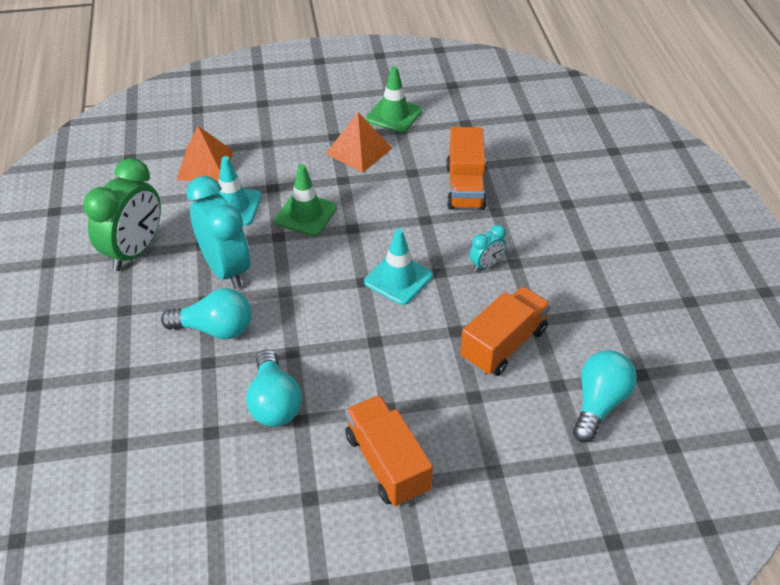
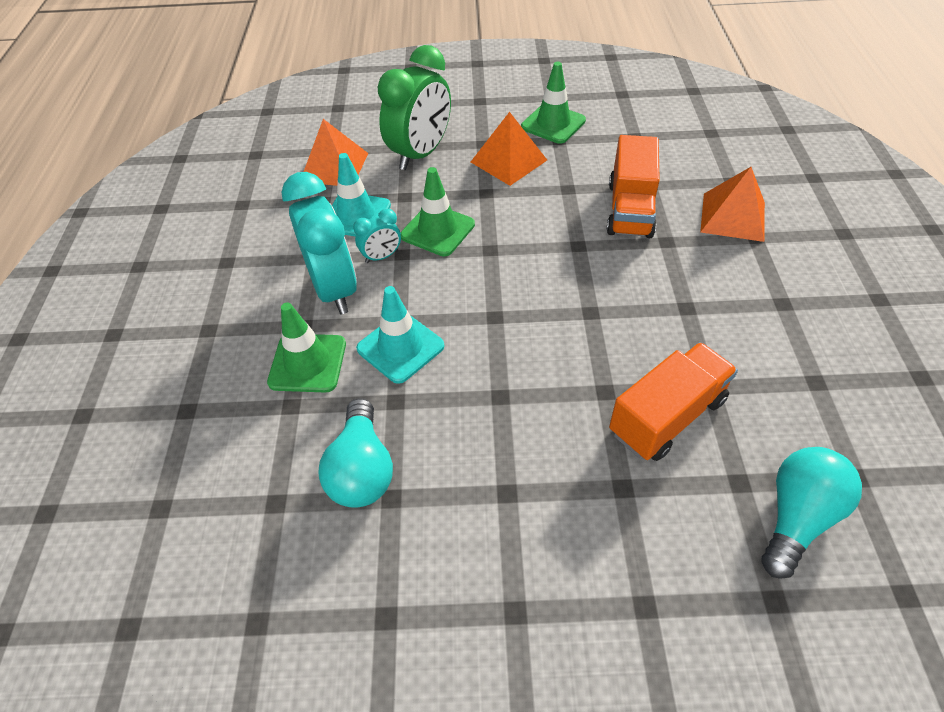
camera: 10 degrees right, 5 degrees up
green clock [83,158,161,271] -> green clock moved to [378,45,451,170]
turquoise light bulb [161,288,251,340] -> green traffic cone [267,302,346,393]
orange truck [345,395,433,507] -> none
turquoise traffic cone [364,229,433,305] -> turquoise traffic cone moved to [356,286,444,384]
turquoise clock [469,225,506,272] -> turquoise clock moved to [353,209,401,263]
none -> orange pyramid [700,167,765,242]

